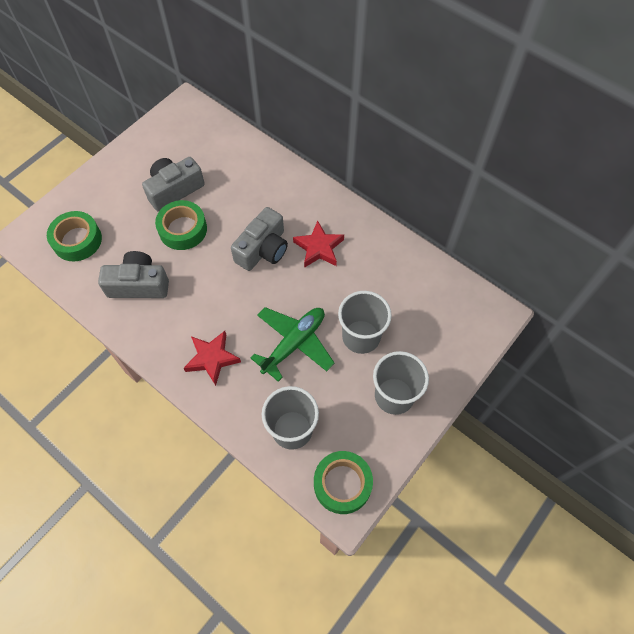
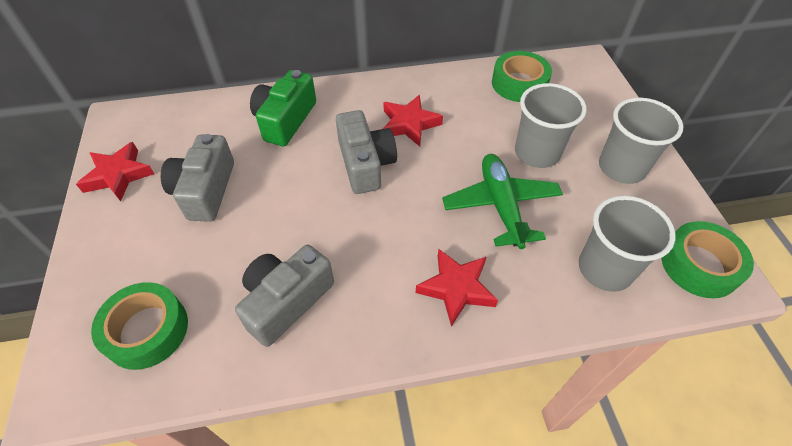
camera: 50 degrees left, 10 degrees down
green tape [155,200,207,250] -> green tape moved to [492,51,552,102]
none -> red star [76,142,154,201]
none -> green camera [250,70,316,146]

